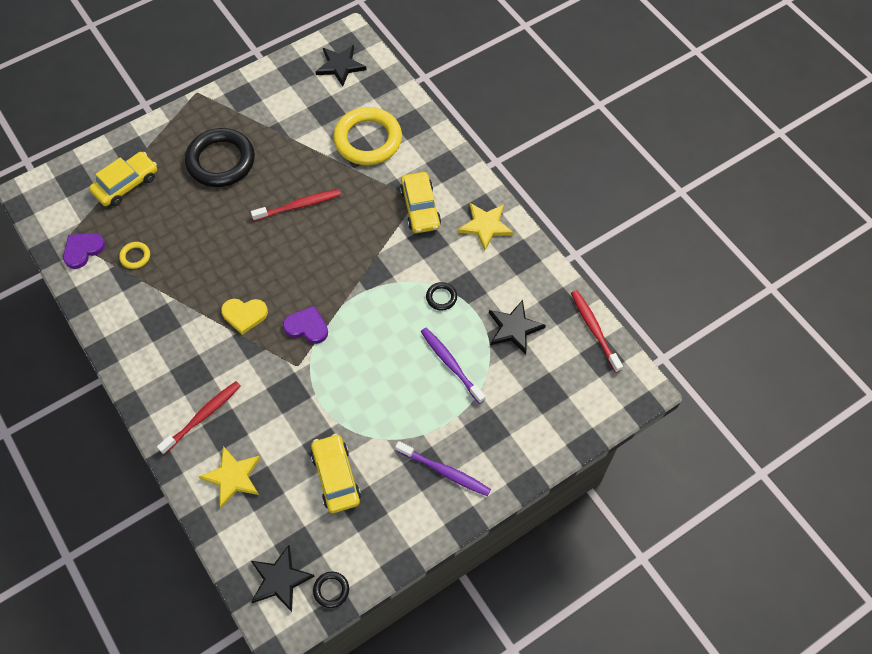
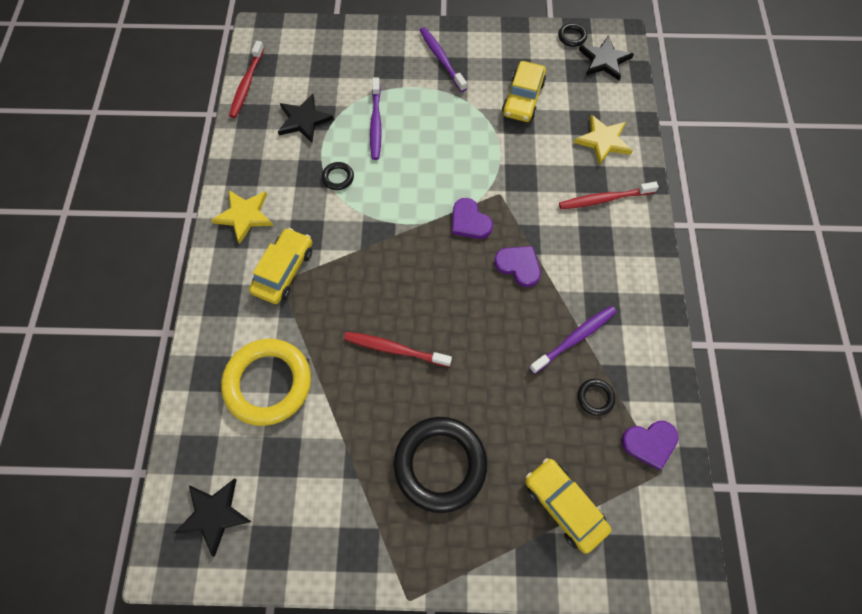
camera: 145 degrees left, 5 degrees up
yellow car [89,152,157,206] -> yellow car turned 60 degrees clockwise [525,458,611,554]
yellow ring [119,242,150,269] -> black ring [578,379,615,416]
yellow heart [221,299,268,335] -> purple heart [494,246,541,287]
none -> purple toothbrush [529,306,617,374]

